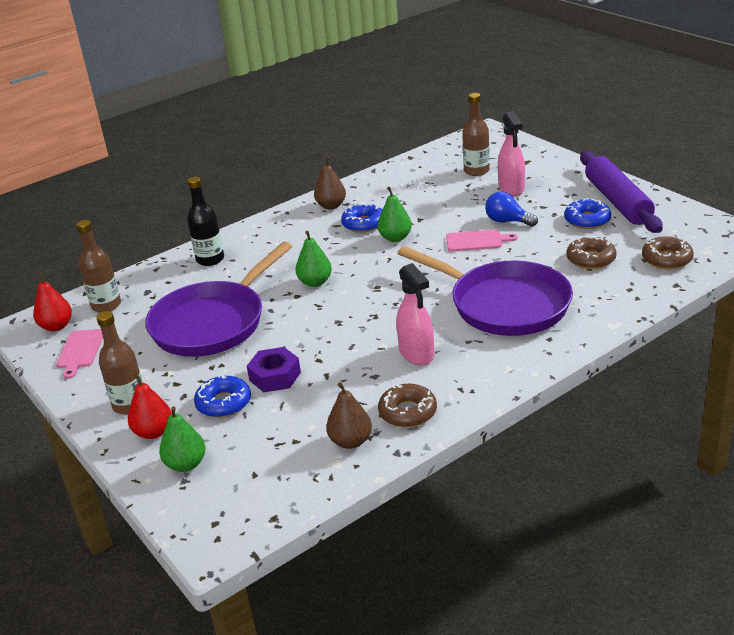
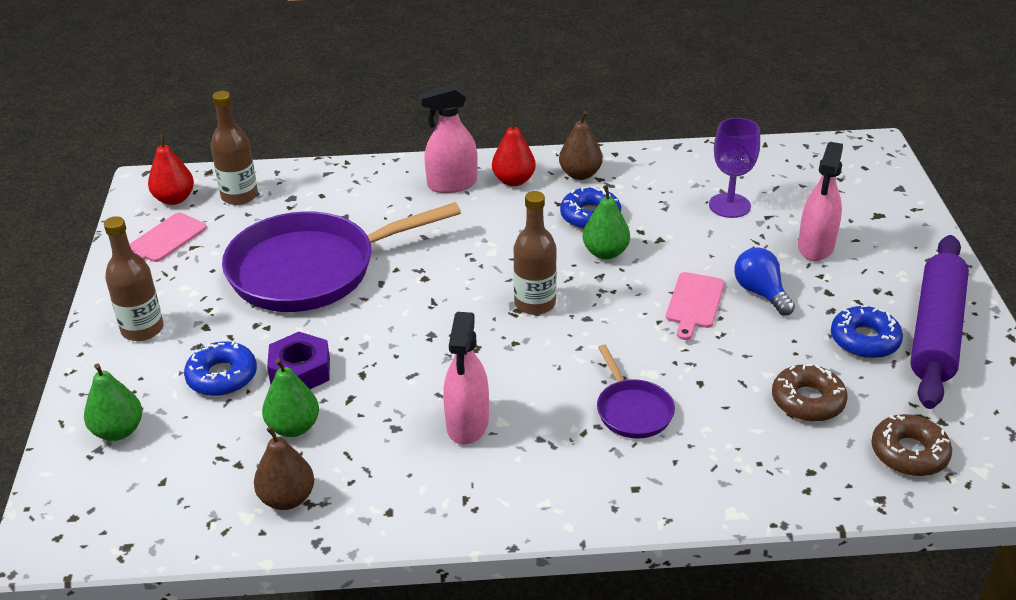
camera: 30 degrees right, 5 degrees up
red pear [128,373,172,439] -> red pear moved to [492,116,536,186]
black bottle [187,177,224,266] -> none
green pear [295,231,332,287] -> green pear moved to [262,359,319,437]
brown donut [378,384,437,428] -> none
purple pan [398,246,573,336] -> purple pan [597,345,675,439], size x0.46
pink cutting board [446,229,518,251] -> pink cutting board turned 75 degrees clockwise [666,272,725,340]
brown bottle [462,93,490,176] -> brown bottle moved to [513,191,557,315]
none -> pink spray bottle [419,85,478,193]
none -> purple goblet [709,118,760,218]

